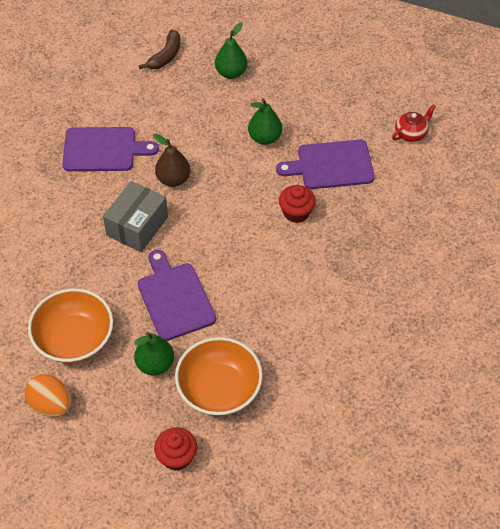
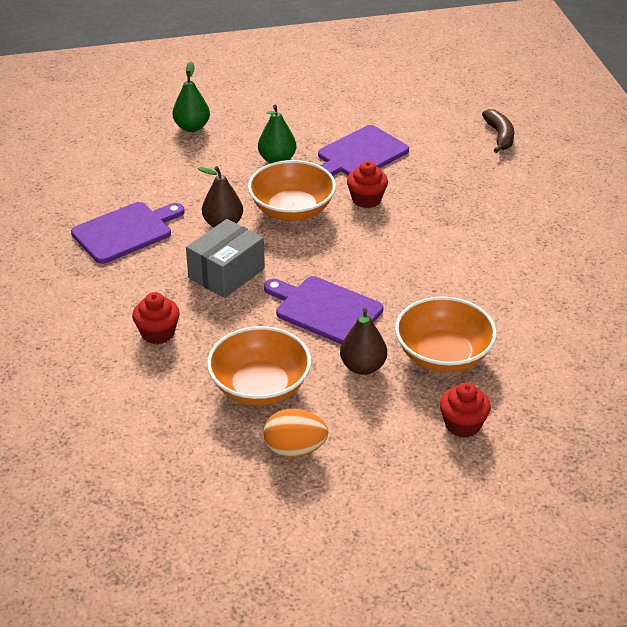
camera: 35 degrees left, 15 degrees down
grey box [103,181,168,252] -> grey box turned 45 degrees clockwise [186,219,265,298]
green pear [134,332,174,376] -> brown pear [340,308,387,375]
brown banana [139,30,180,69] -> brown banana moved to [482,109,514,153]
red teapot [392,104,436,142] -> none
none -> red cupcake [132,292,180,344]
none -> orange bowl [248,160,336,221]

